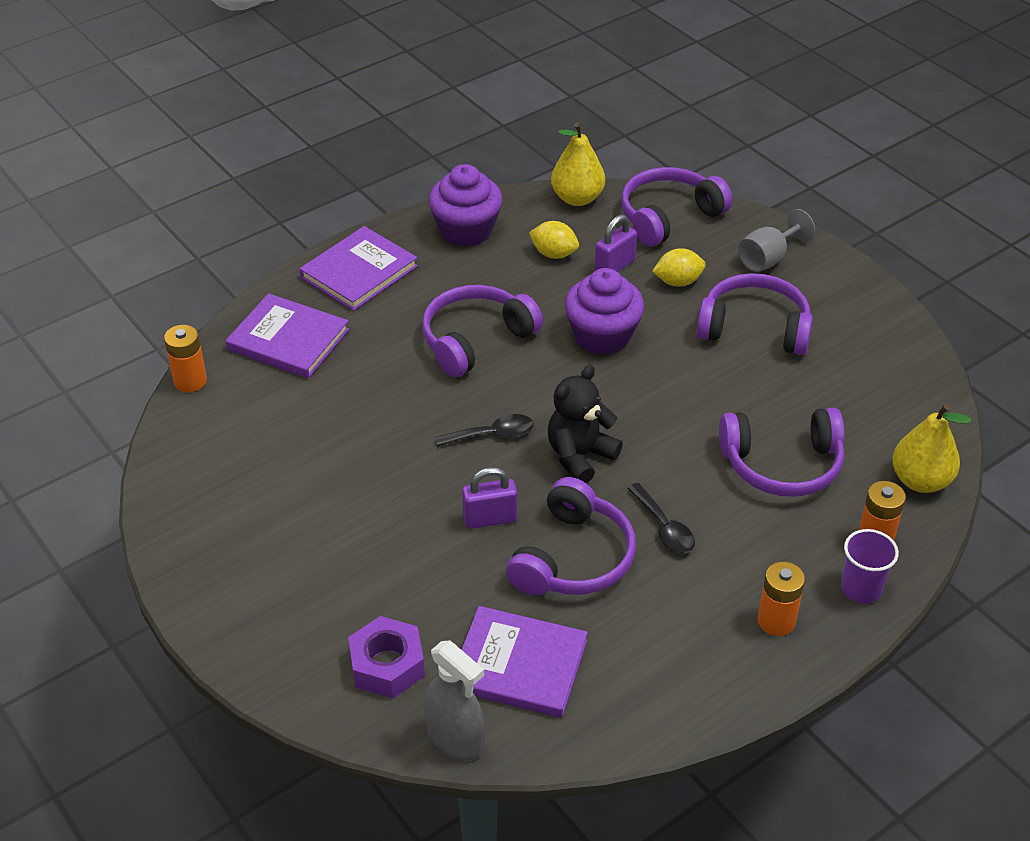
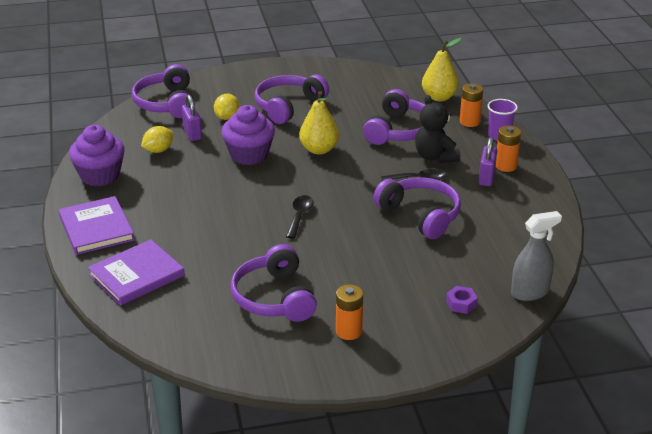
camera: 65 degrees left, 10 degrees down
orange battery [164,325,207,392] -> orange battery moved to [336,284,363,340]
purple nut [348,616,425,699] -> purple nut [446,286,478,314], size x0.58
purple headphones [422,285,543,377] -> purple headphones moved to [230,244,317,322]
purple book [461,606,588,718] -> none
purple padlock [462,467,518,529] -> purple padlock moved to [479,137,497,186]
black teddy bear [548,365,623,483] -> black teddy bear moved to [415,95,460,163]
yellow pear [551,122,605,206] -> yellow pear moved to [299,91,339,155]
grey goblet [738,209,815,272] -> none

